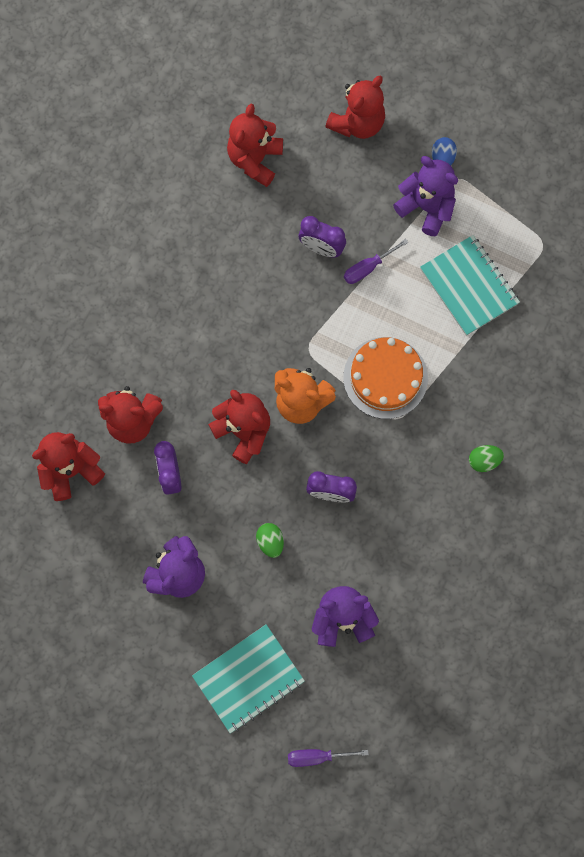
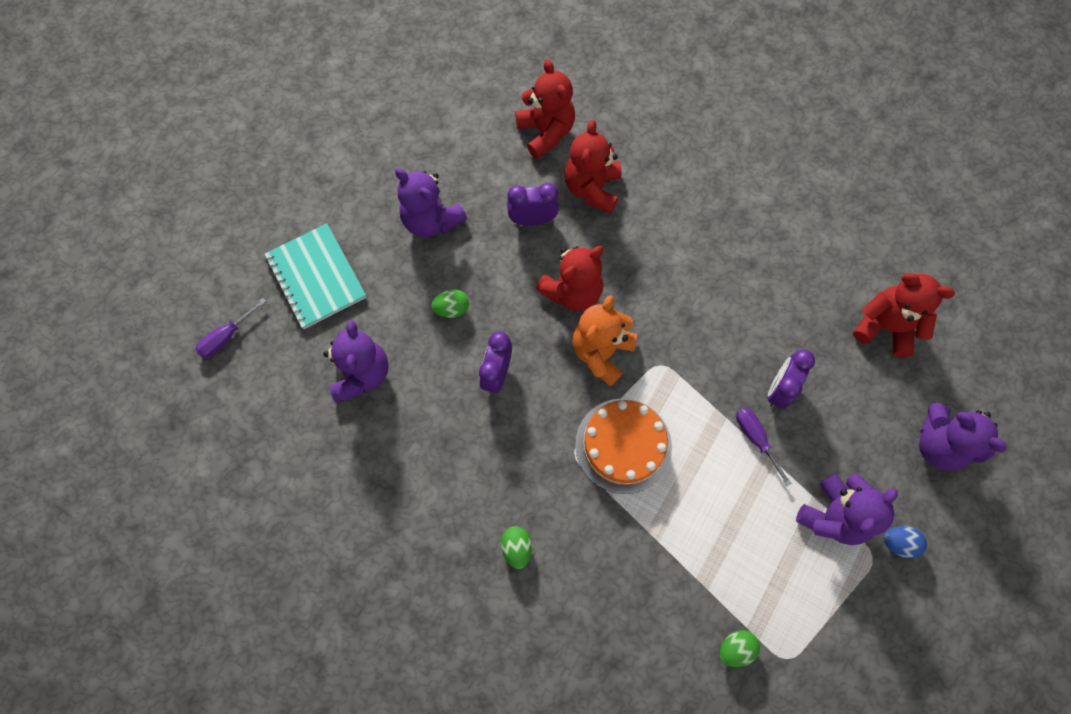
camera: 95 degrees right, 5 degrees down
purple screwdriver [288,749,369,767] -> purple screwdriver turned 135 degrees counterclockwise [195,298,266,358]
red teddy bear [325,75,385,139] -> purple teddy bear [919,403,1007,470]
turquoise notebook [420,235,520,336] -> none
none -> green egg [719,630,760,667]

